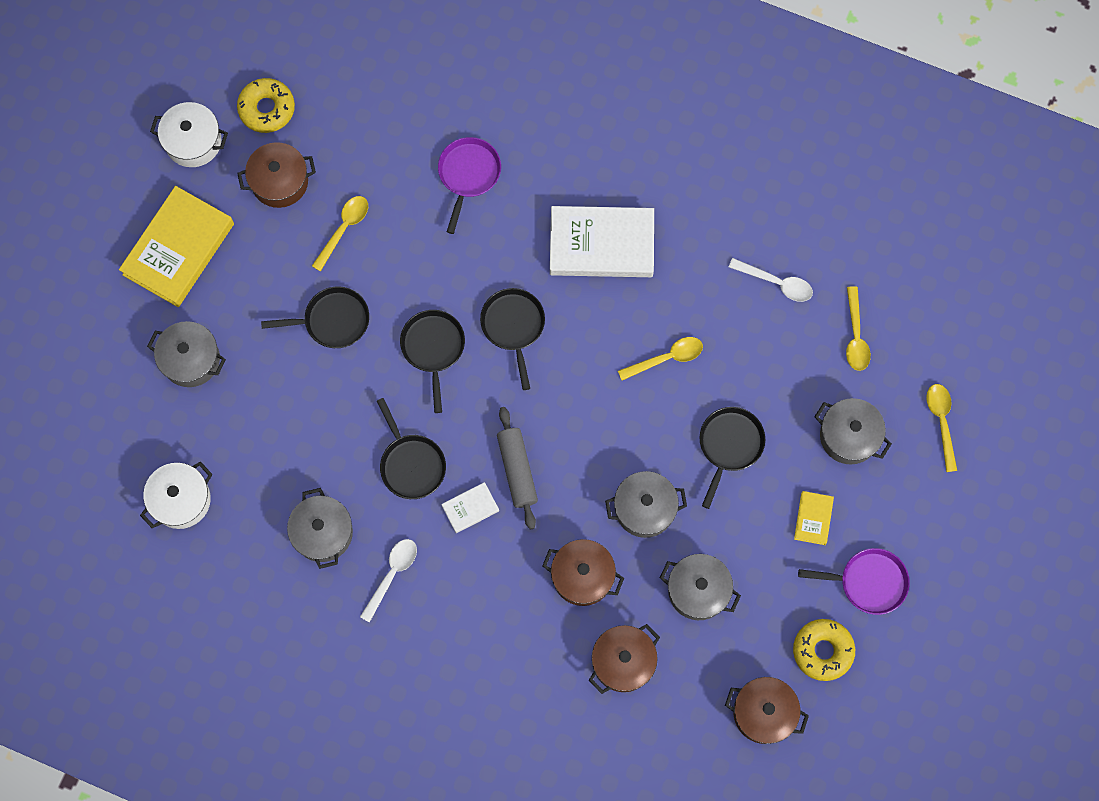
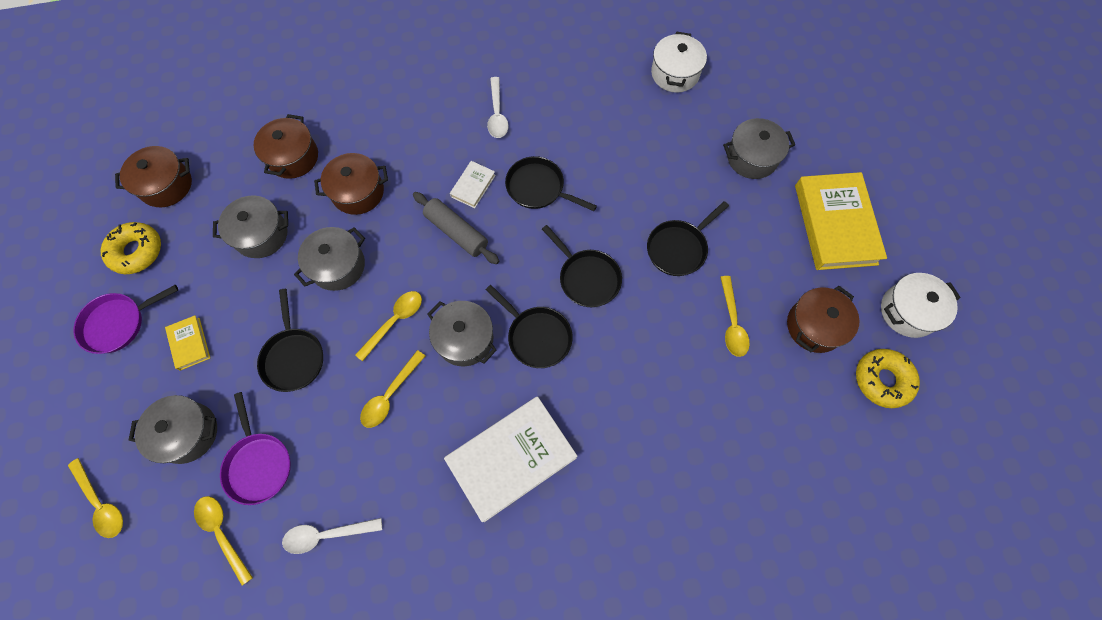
camera: 145 degrees right, 5 degrees down
grey pot [287,488,353,569] -> grey pot moved to [428,301,497,366]
purple pan [438,137,501,234] -> purple pan moved to [220,392,291,505]
none -> yellow spoon [355,291,422,361]

